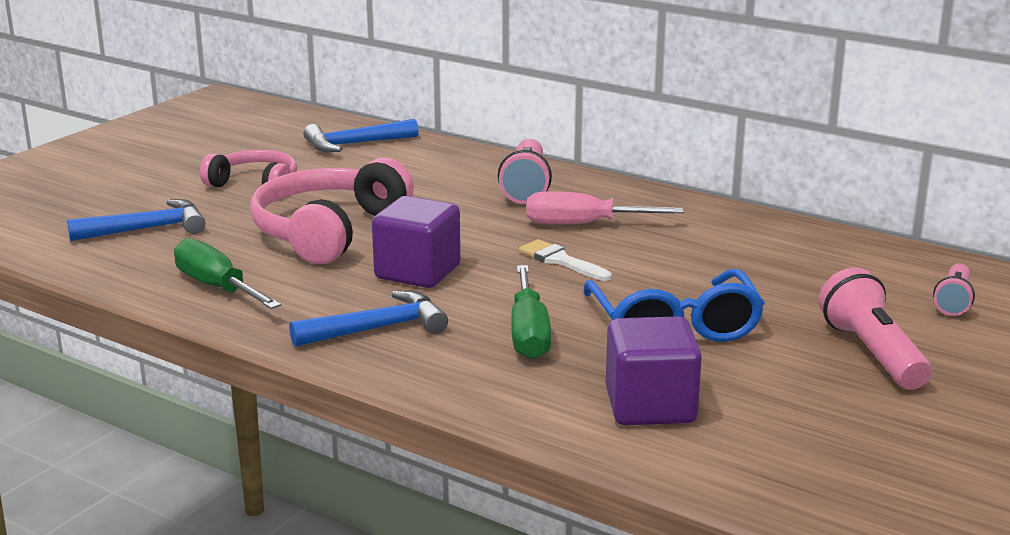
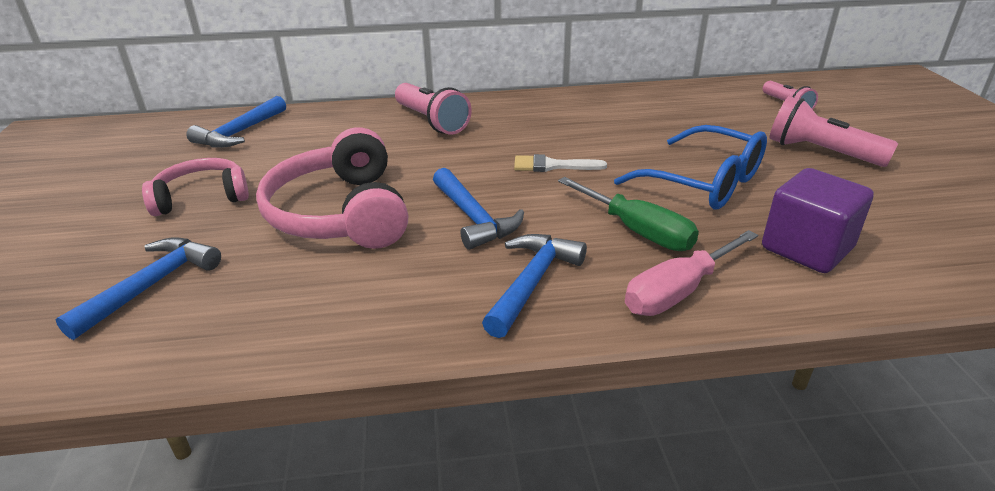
camera: 40 degrees left, 10 degrees up
green screwdriver [174,238,281,309] -> none
purple cube [372,196,461,288] -> blue hammer [433,168,524,250]
pink screwdriver [527,191,684,224] -> pink screwdriver moved to [625,230,758,316]

